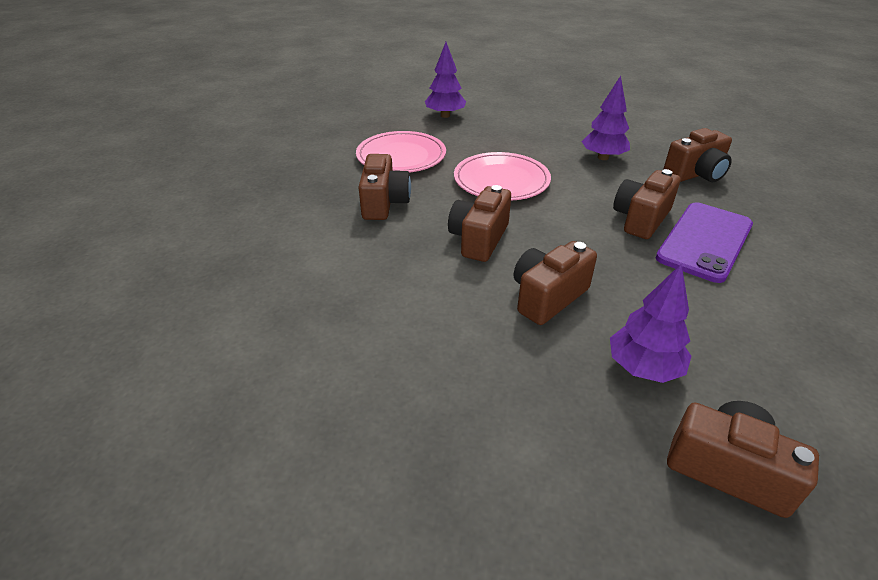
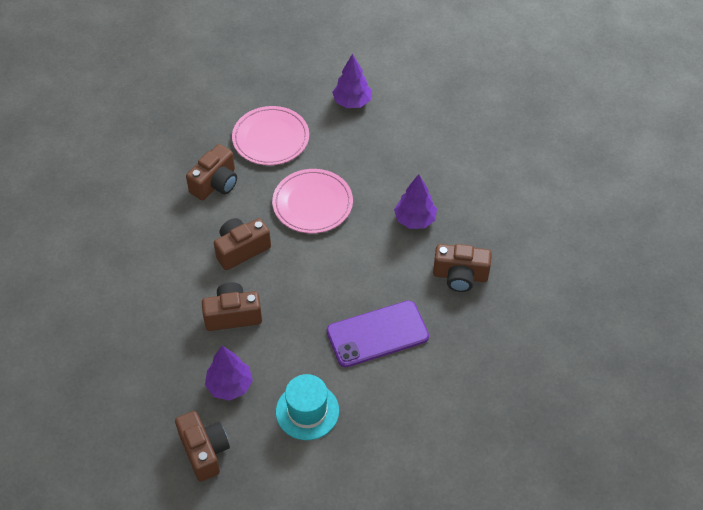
camera: 35 degrees right, 15 degrees up
brown camera [613,169,681,239] -> none
none -> turquoise hat [276,374,339,440]

